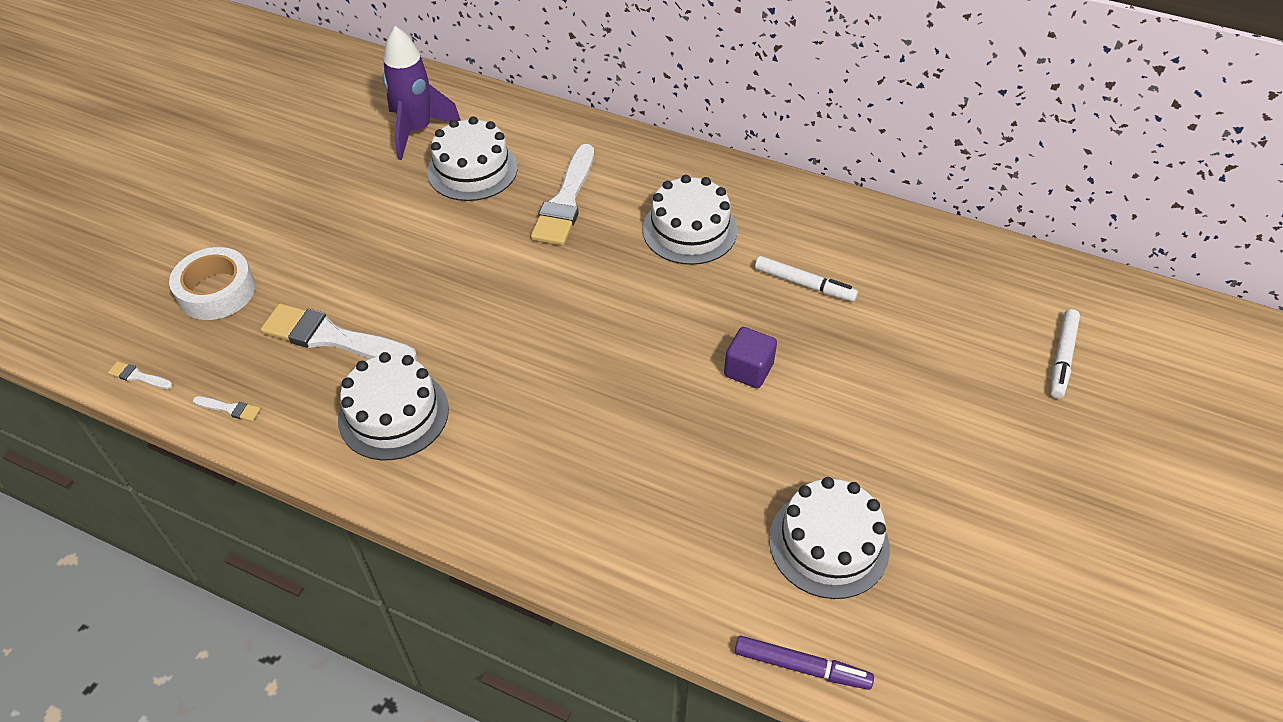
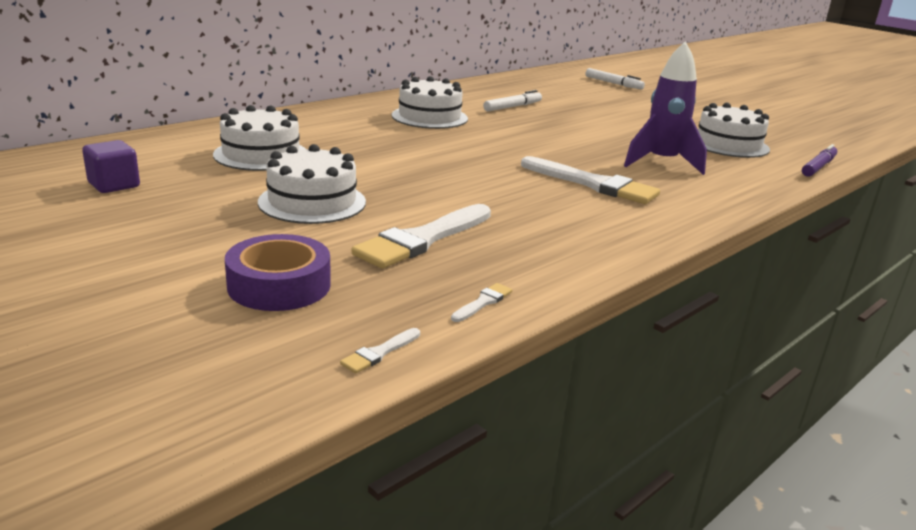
camera: 70 degrees left, 25 degrees down
white tape [169,247,255,320] -> purple tape [225,234,331,311]
white cake [338,352,449,460] -> white cake moved to [258,144,366,224]
purple rocket [382,26,461,160] -> purple rocket moved to [624,41,707,175]
white brush [531,144,594,246] -> white brush moved to [521,156,660,204]
purple cube [724,327,777,388] -> purple cube moved to [82,140,140,193]

